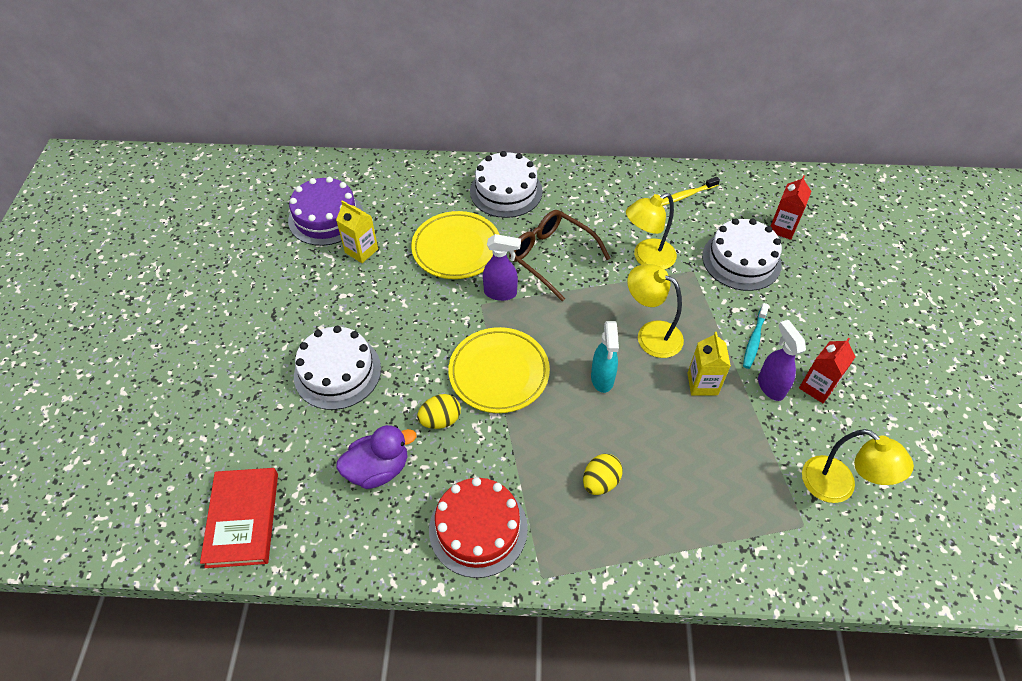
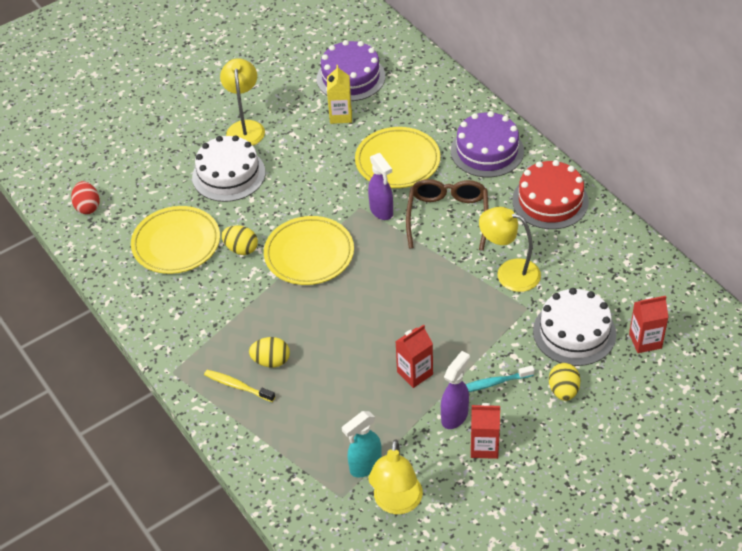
camera: 55 degrees right, 5 degrees down
red book [200,468,278,568] -> red egg [71,181,100,214]
purple duck [336,425,416,489] -> yellow plate [131,206,220,274]
red cake [429,477,528,578] -> red cake moved to [512,160,589,229]
white cake [470,151,543,218] -> purple cake [451,111,524,177]
turquoise spray bottle [591,321,619,393] -> turquoise spray bottle moved to [342,411,382,478]
yellow lamp [627,264,684,358] -> yellow lamp moved to [220,58,265,145]
yellow toothbrush [661,177,720,206] -> yellow toothbrush moved to [204,370,275,402]
yellow carton [688,332,731,396] -> red carton [395,324,433,388]
none -> yellow egg [549,363,580,401]

